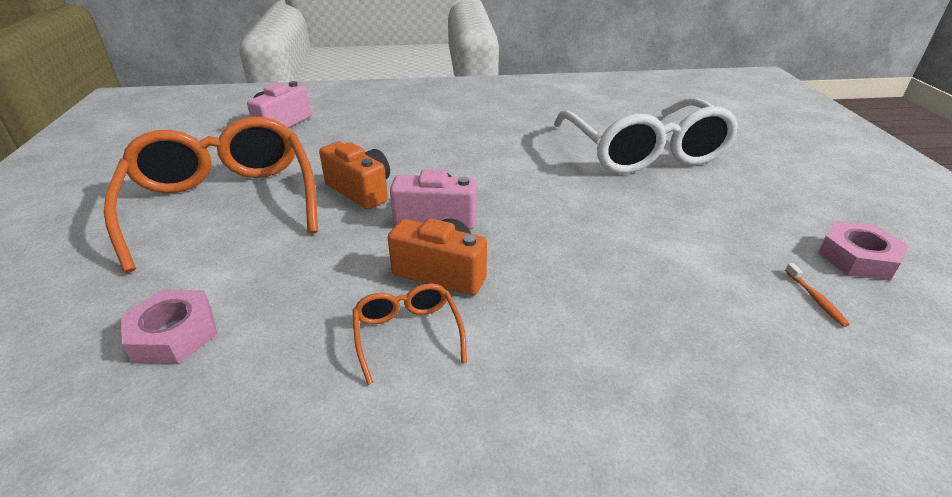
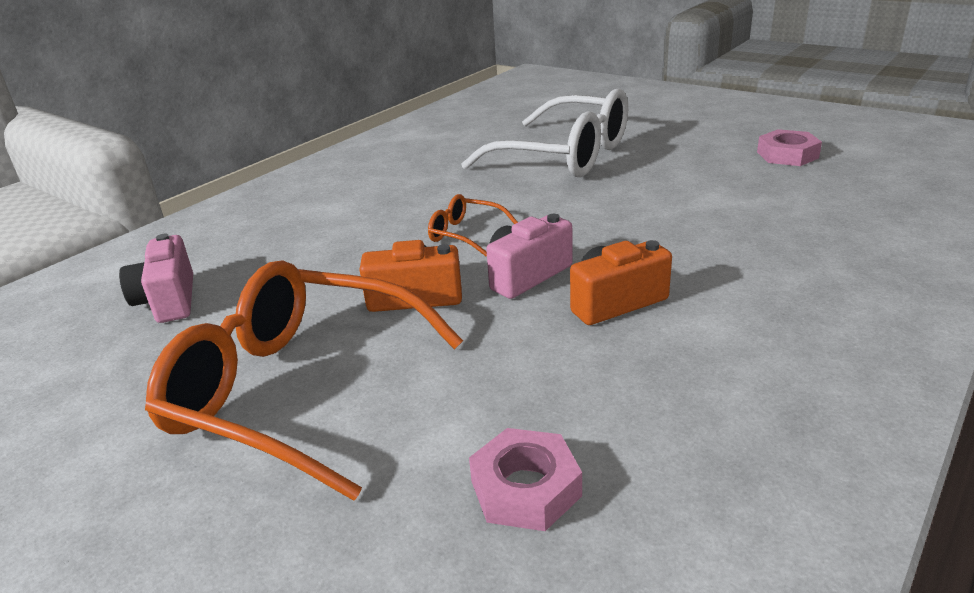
camera: 45 degrees left, 5 degrees down
orange glasses [352,283,467,385] -> orange glasses moved to [428,194,518,256]
orange toothbrush [785,263,850,327] -> none

